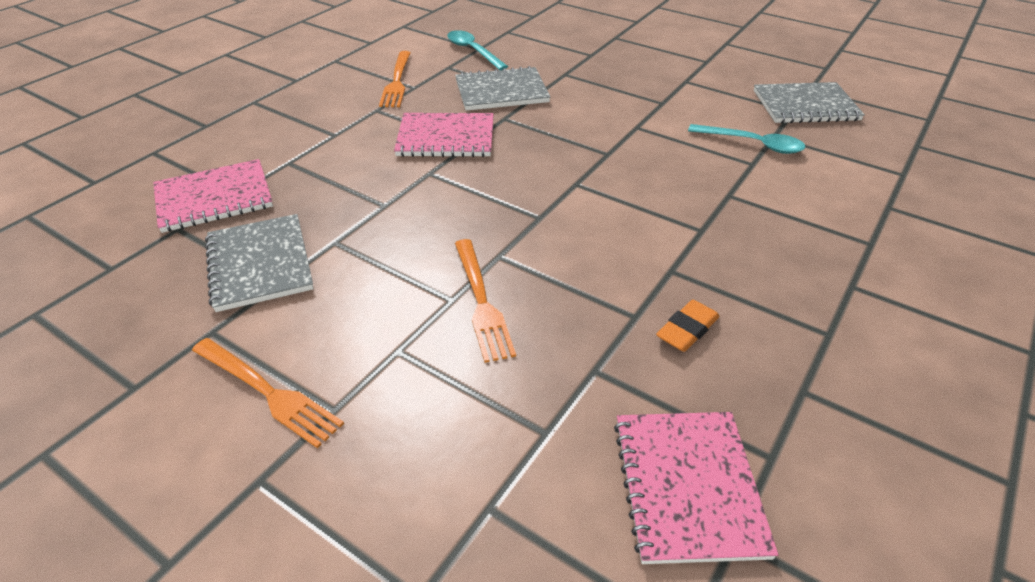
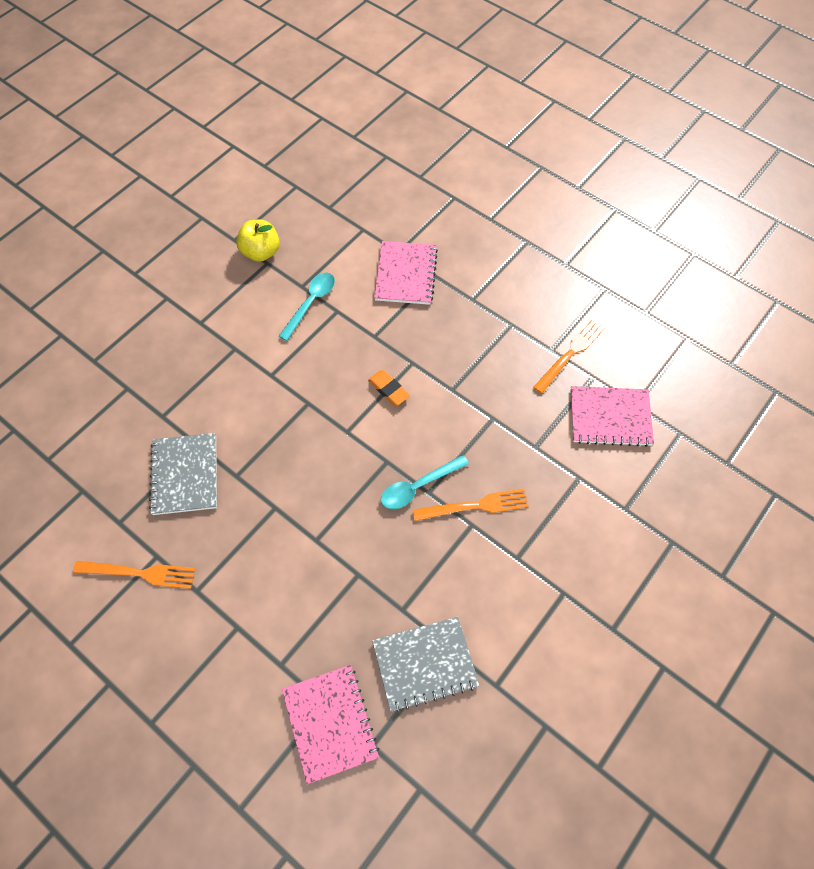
camera: 85 degrees left, 20 degrees up
orange fork [192,338,344,448] -> orange fork moved to [533,318,605,394]
pink notebook [394,113,494,157] -> pink notebook moved to [374,241,438,305]
turquoise spoon [447,30,508,70] -> turquoise spoon moved to [381,455,469,509]
orange eraser [656,300,720,352] -> orange eraser moved to [368,370,410,406]
grey notebook [754,82,865,124] -> yellow apple [236,219,280,262]

